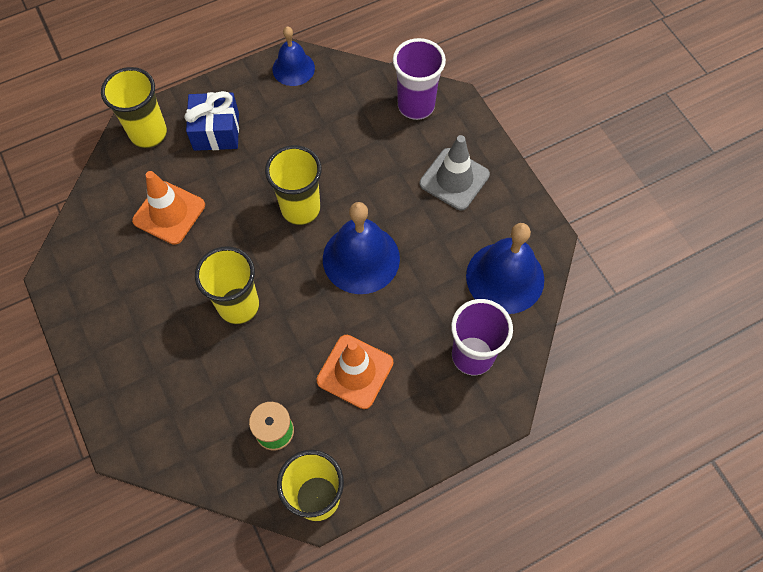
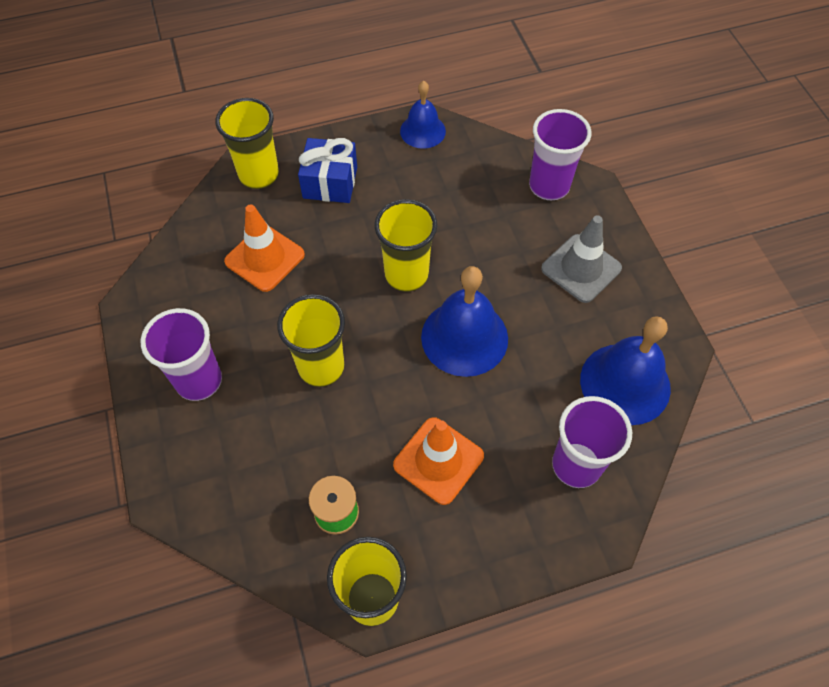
camera: 10 degrees right, 5 degrees down
none -> purple cup [141,308,222,401]

